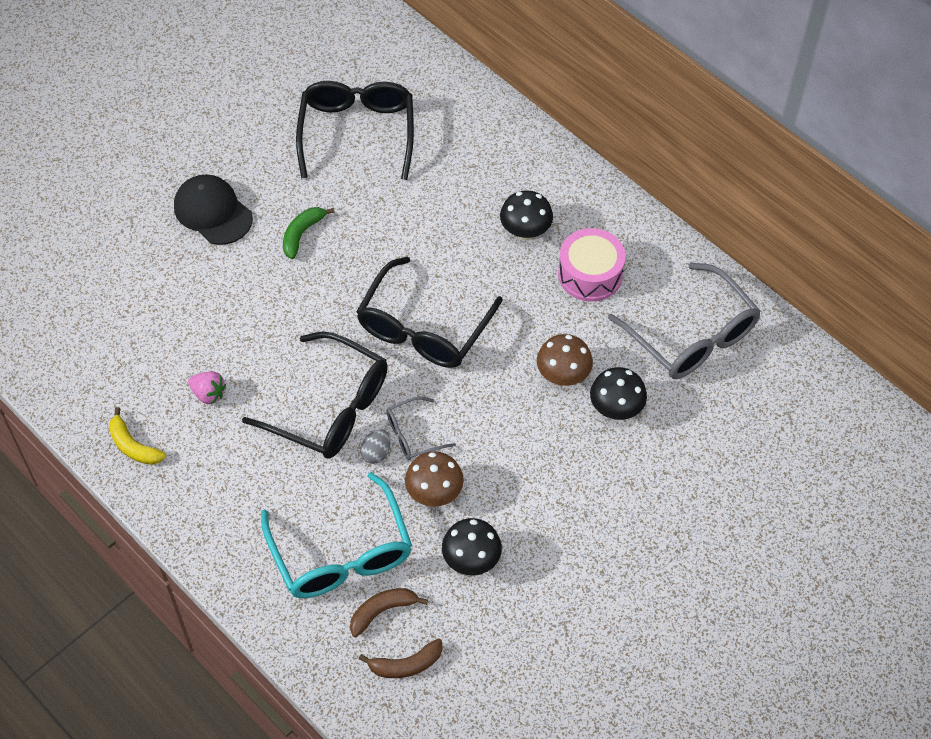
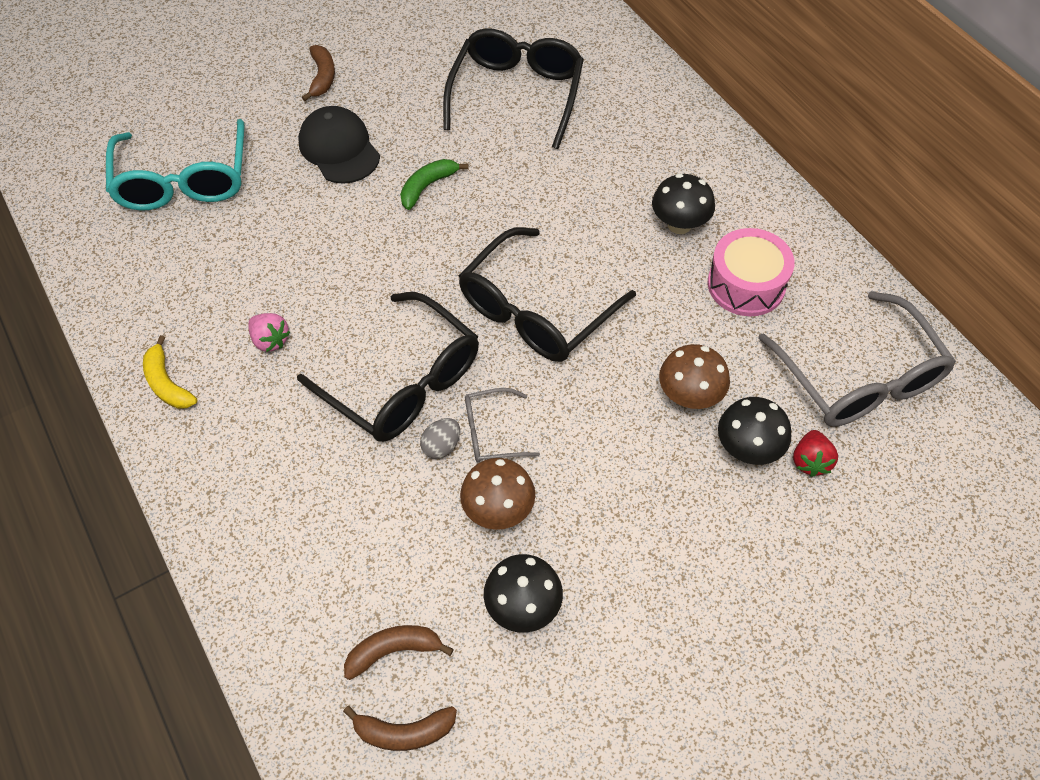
camera: 15 degrees right, 0 degrees up
turquoise glasses [261,472,412,598] -> turquoise glasses moved to [106,119,244,211]
none -> brown banana [302,45,335,101]
none -> red strawberry [793,430,838,477]

